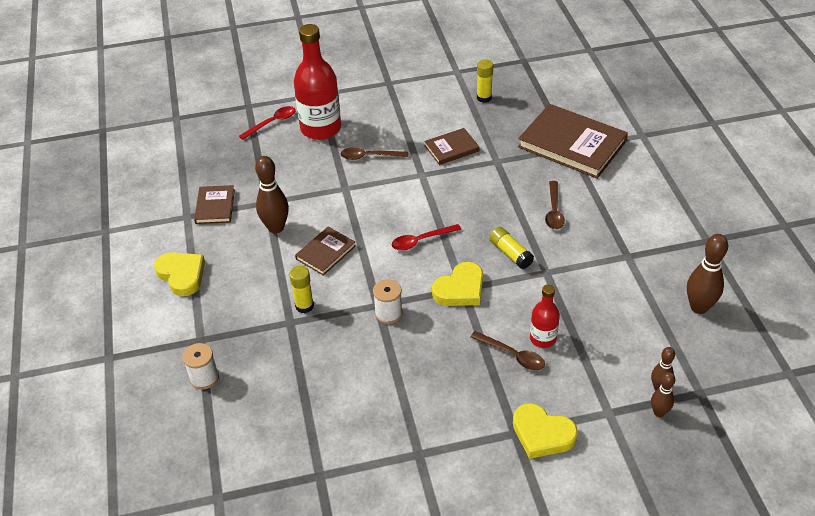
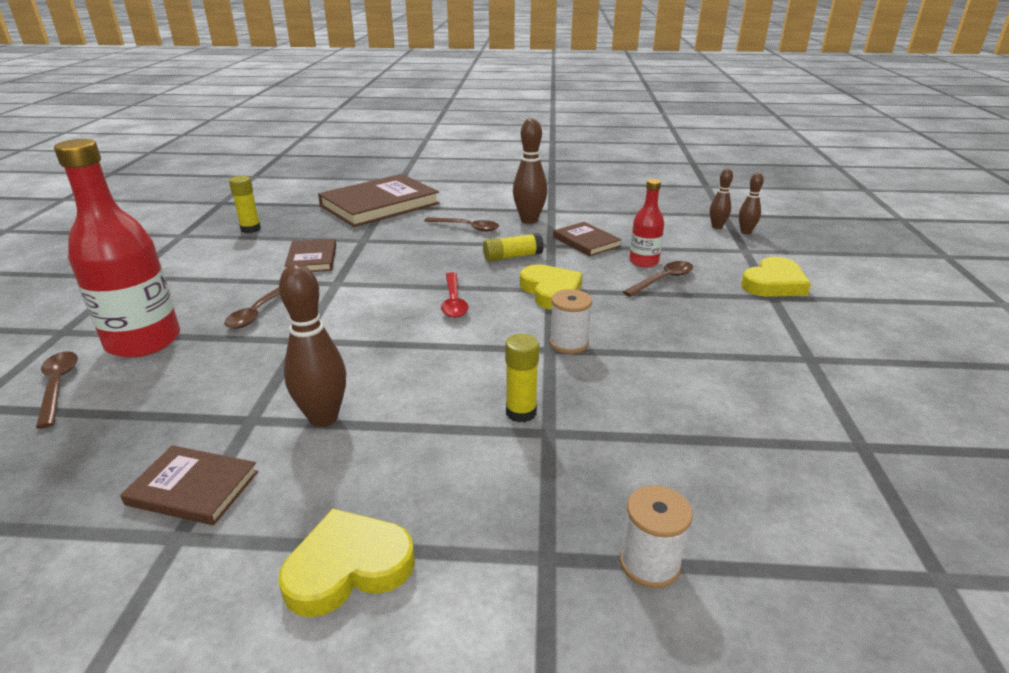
camera: 75 degrees left, 15 degrees down
red spoon [239,106,296,140] -> brown spoon [36,351,78,429]
brown book [295,227,356,276] -> brown book moved to [553,222,622,256]
brown bowling pin [687,234,728,314] -> brown bowling pin moved to [513,118,547,224]

